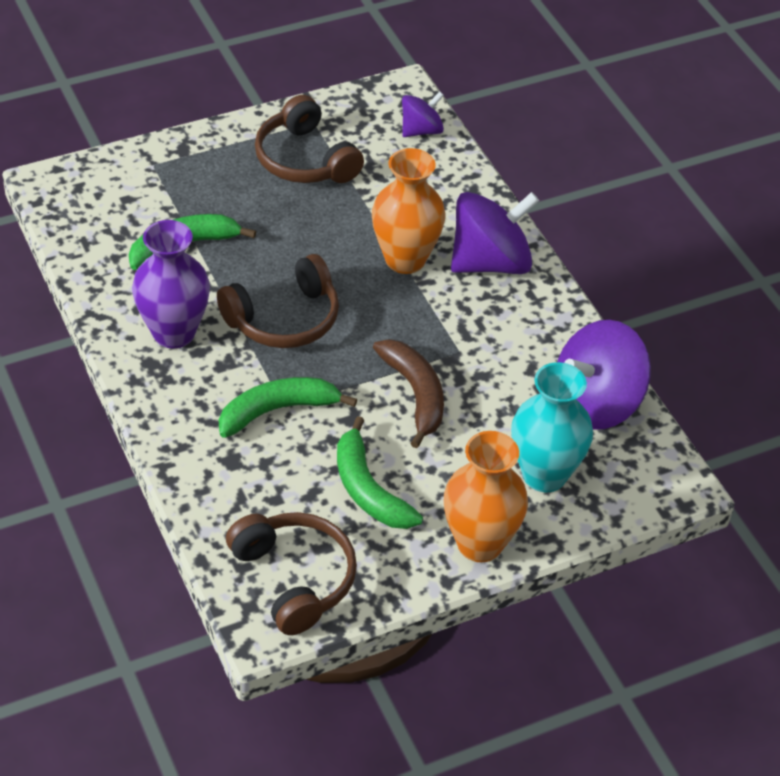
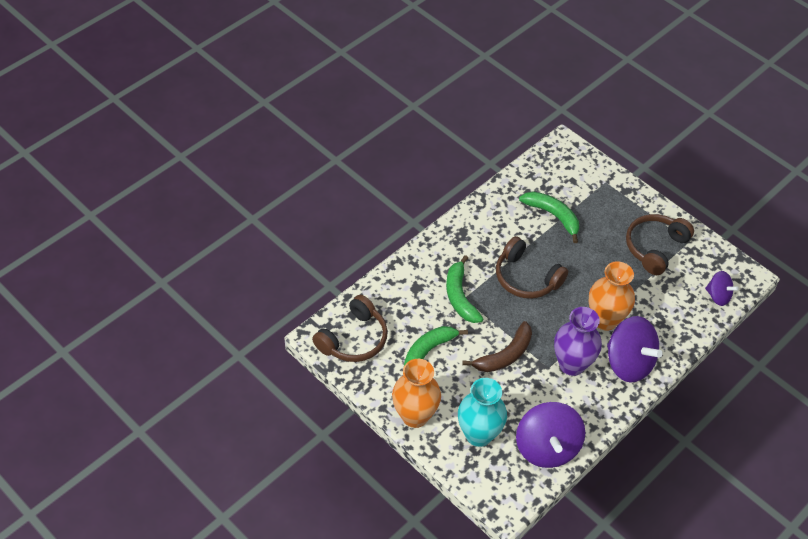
camera: 70 degrees right, 5 degrees up
purple vase [132,220,210,349] -> purple vase moved to [554,307,602,376]
green banana [219,377,357,438] -> green banana turned 150 degrees counterclockwise [446,255,483,323]
purple spinning top [557,320,651,430] -> purple spinning top turned 135 degrees counterclockwise [516,402,585,468]

